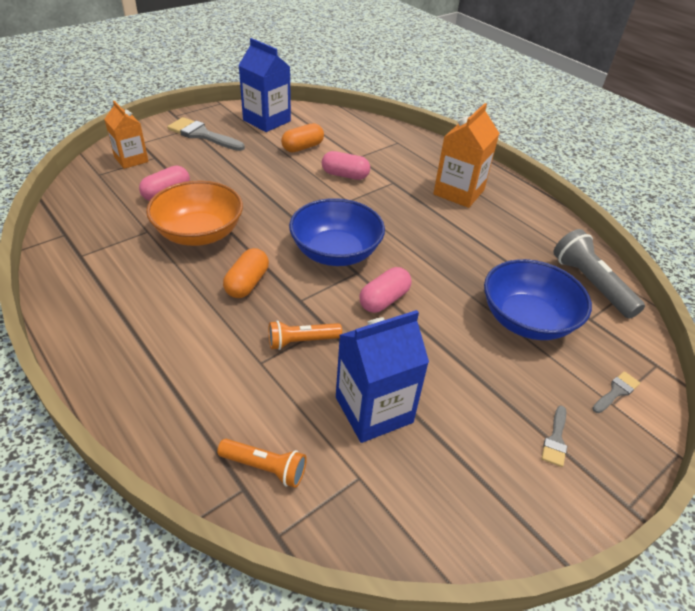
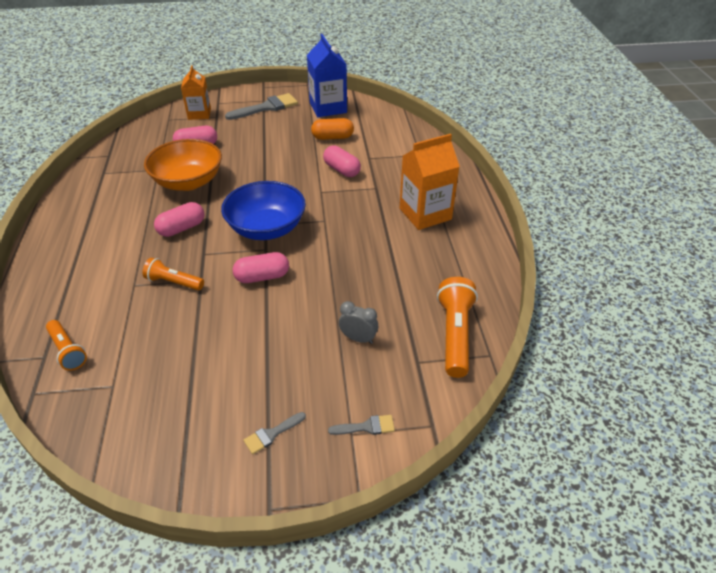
camera: 35 degrees right, 0 degrees up
grey brush [167,117,245,151] -> grey brush turned 90 degrees clockwise [225,93,298,120]
orange capsule [223,248,269,298] -> pink capsule [154,202,204,237]
blue carton [336,310,429,443] -> none
blue bowl [484,259,592,340] -> grey clock [339,301,378,344]
grey flashlight [553,229,645,319] -> orange flashlight [437,277,478,378]

